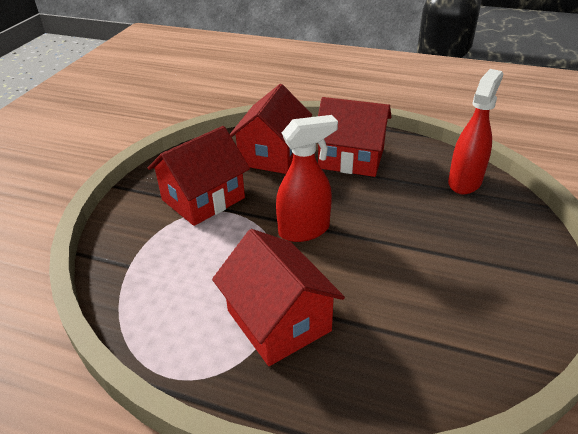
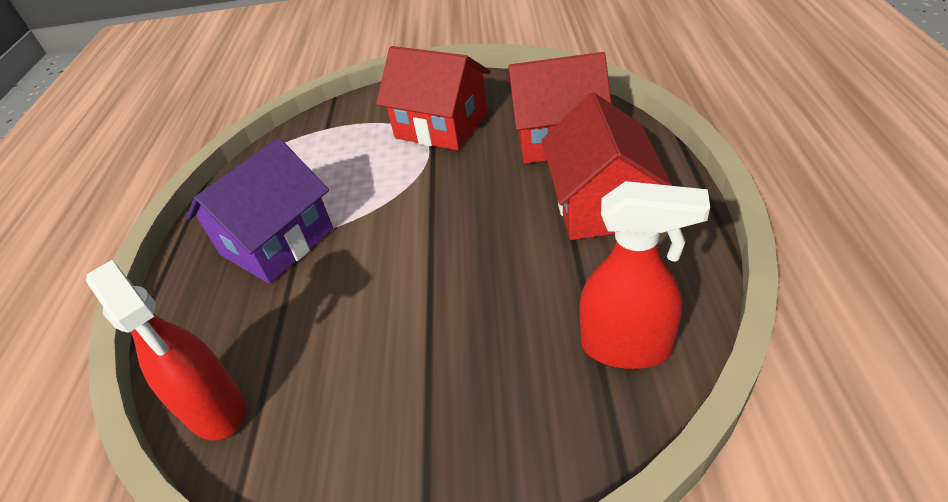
camera: 75 degrees right, 5 degrees up
red house [212,229,345,366] -> purple house [186,138,333,284]
red spray bottle [276,115,338,242] -> red spray bottle moved to [86,260,246,440]

